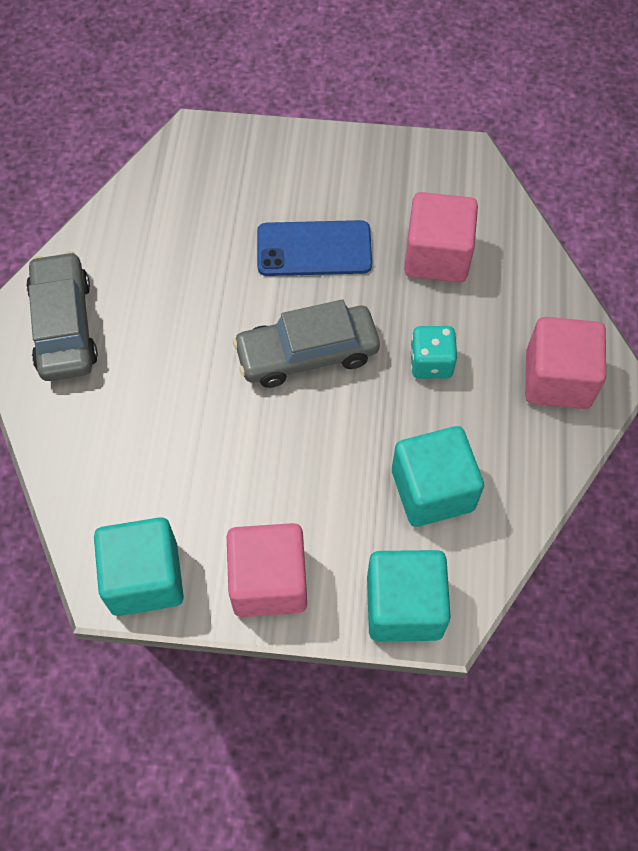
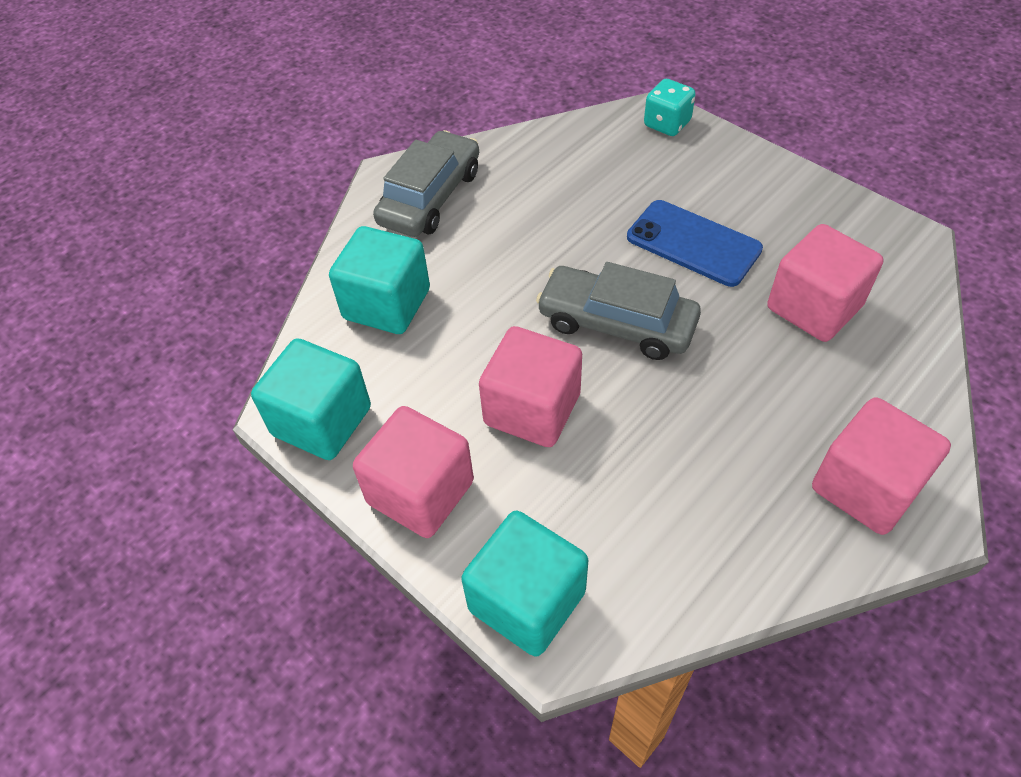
camera: 40 degrees right, 10 degrees down
turquoise cube [392,426,484,527] -> turquoise cube moved to [329,226,430,334]
turquoise dice [410,326,457,379] -> turquoise dice moved to [644,79,696,136]
none -> pink cube [479,326,582,447]

